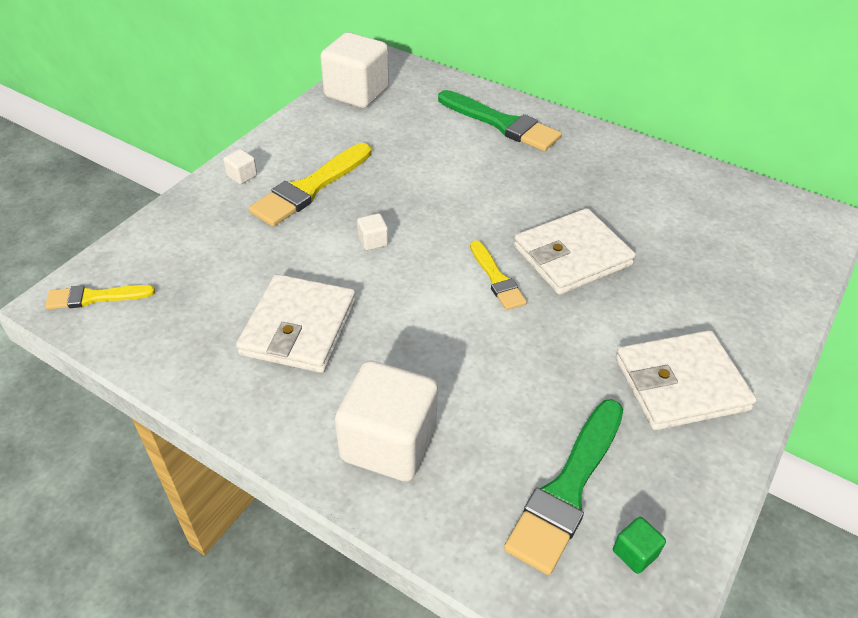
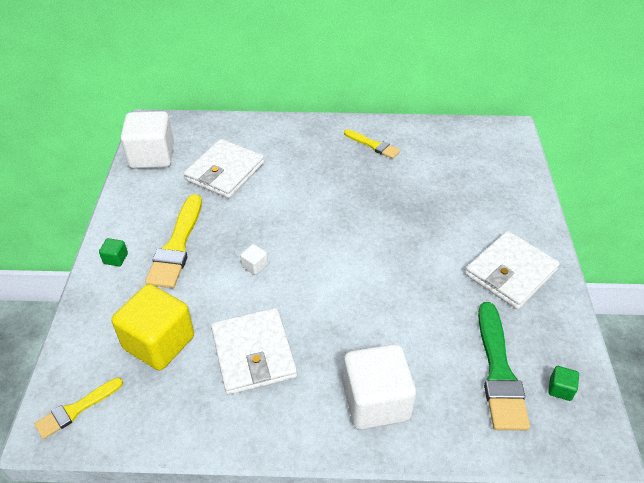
camera: 30 degrees left, 0 degrees up
white cube [223,149,257,184] -> green cube [99,238,128,266]
green brush [438,90,562,151] -> none
yellow brush [470,240,527,310] -> yellow brush moved to [344,129,400,159]
white wallet [514,208,636,295] -> white wallet moved to [184,139,264,198]
none -> yellow cube [112,284,194,370]

